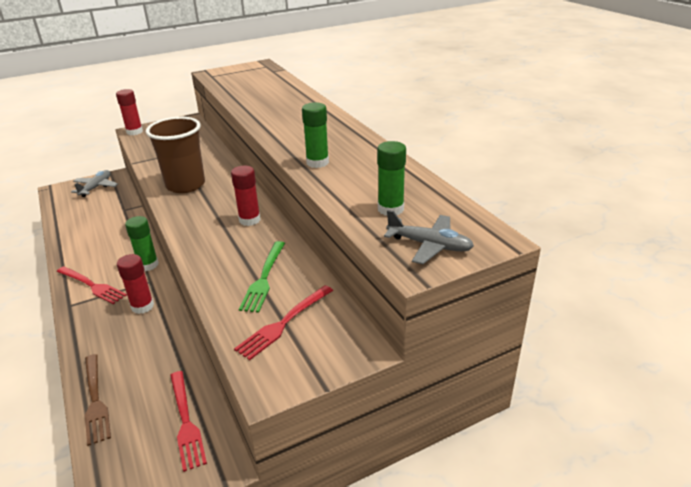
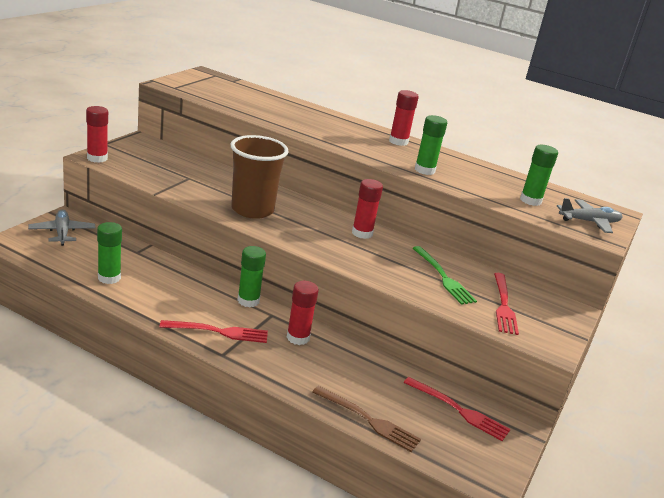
camera: 40 degrees left, 5 degrees down
none -> green glue stick [97,222,122,284]
none -> red glue stick [389,90,419,146]

